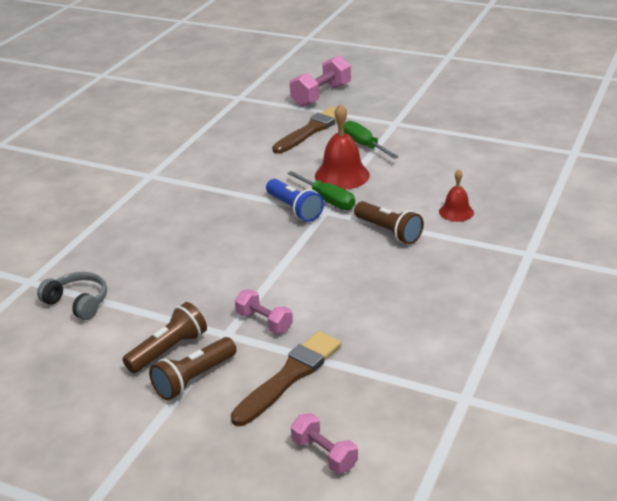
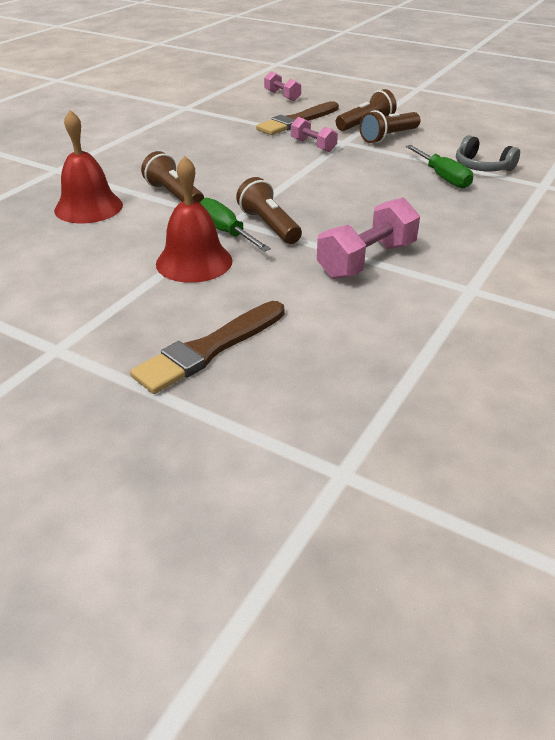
camera: 175 degrees left, 5 degrees up
blue flashlight [266,179,324,222] -> brown flashlight [236,177,302,244]
pink dumbbell [290,55,351,107] -> pink dumbbell moved to [317,197,420,279]
green screwdriver [344,121,399,159] -> green screwdriver moved to [406,145,473,188]
red bell [439,169,474,222] -> red bell [54,110,123,223], size x1.71

